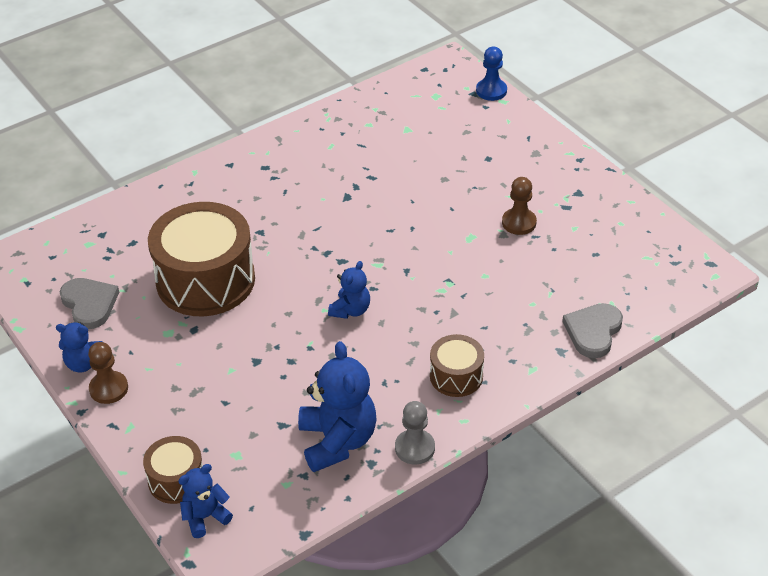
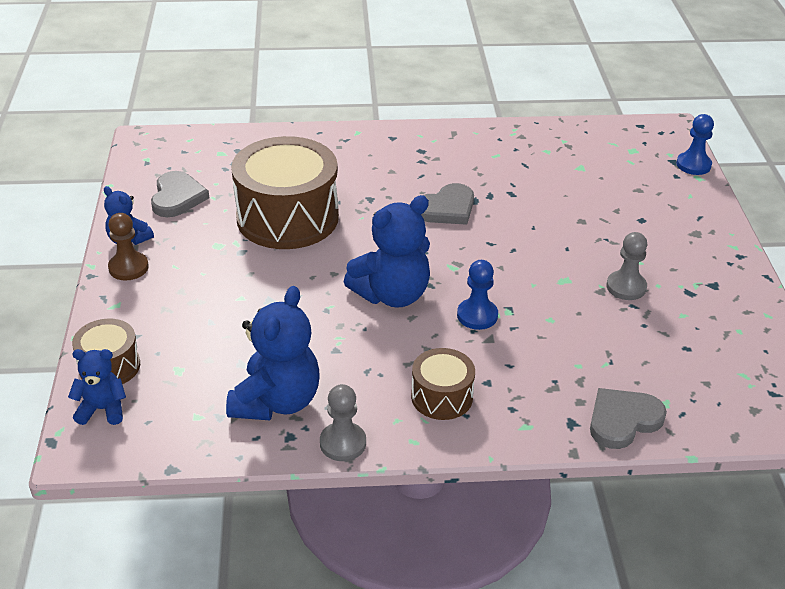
camera: 30 degrees right, 5 degrees down
blue teddy bear [328,261,370,319] -> blue teddy bear [344,195,430,308], size x1.80
brown pawn [502,177,537,235] -> grey pawn [606,232,647,300]
none -> grey heart [421,183,474,225]
none -> blue pawn [457,260,498,330]

